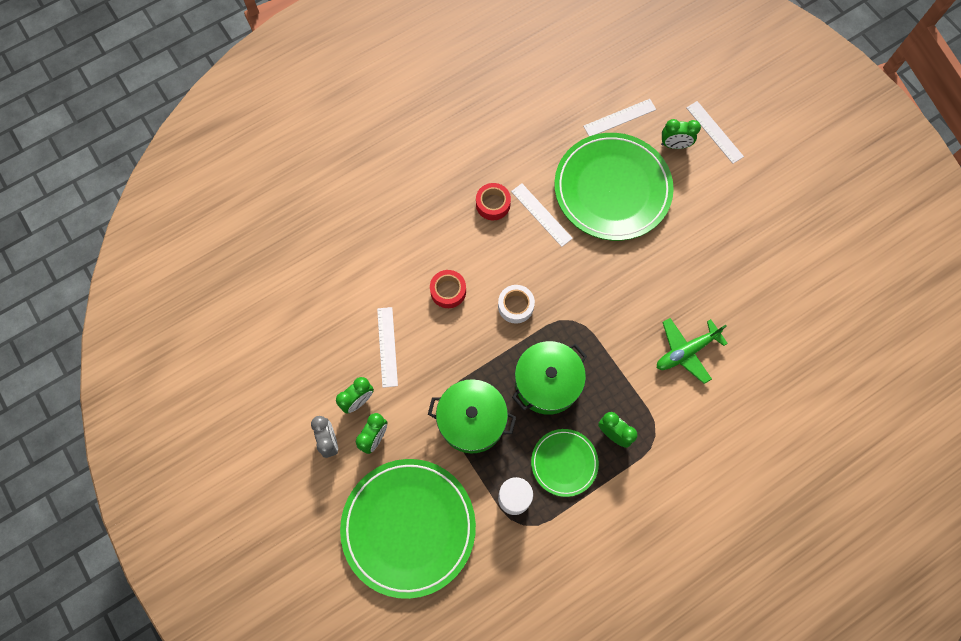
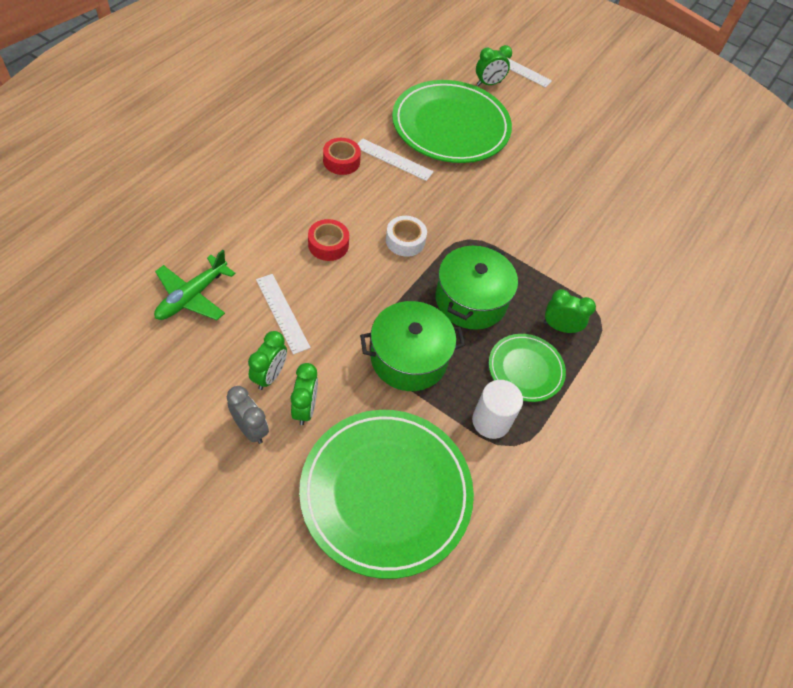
camera: 30 degrees left, 15 degrees down
white ruler [583,99,656,136] -> none
green plane [657,318,728,384] -> green plane moved to [154,250,236,320]

